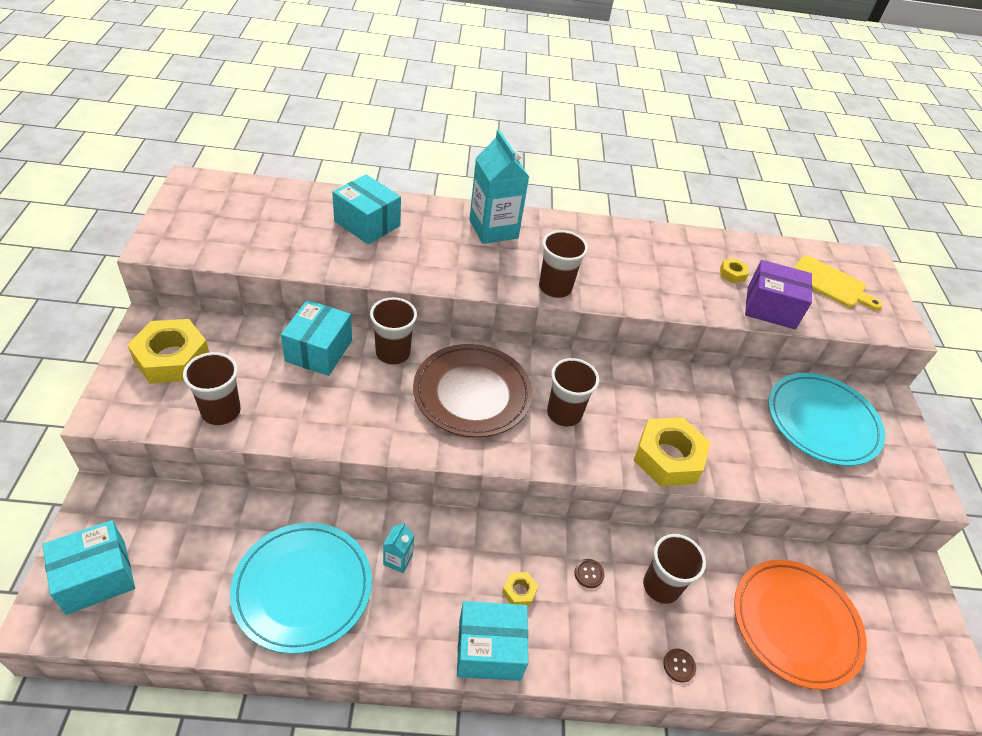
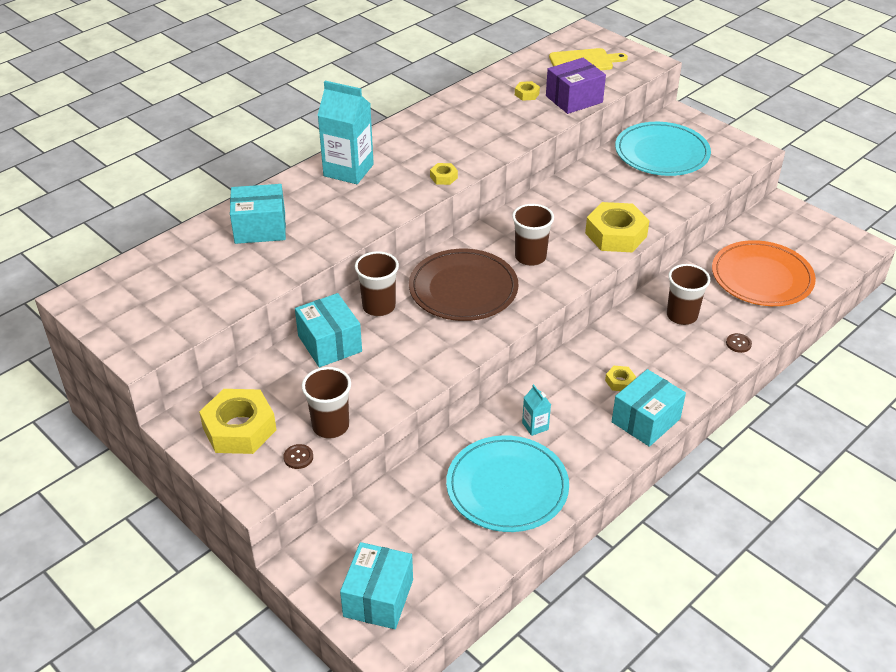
camera: 40 degrees left, 5 degrees down
brown cup [539,230,588,298] -> yellow nut [430,163,458,185]
brown button [574,559,605,588] -> brown button moved to [283,444,313,469]

